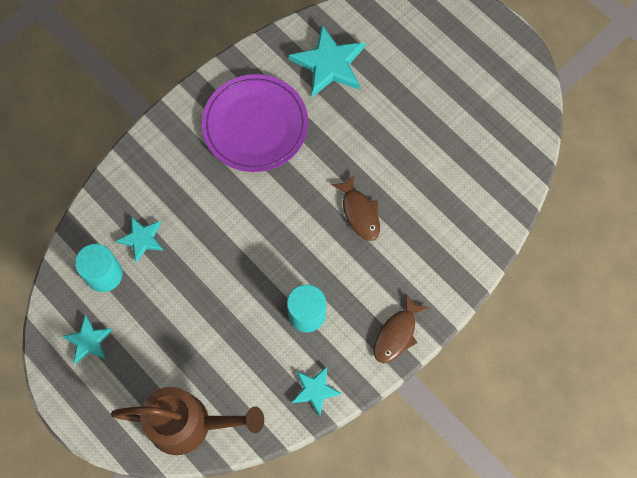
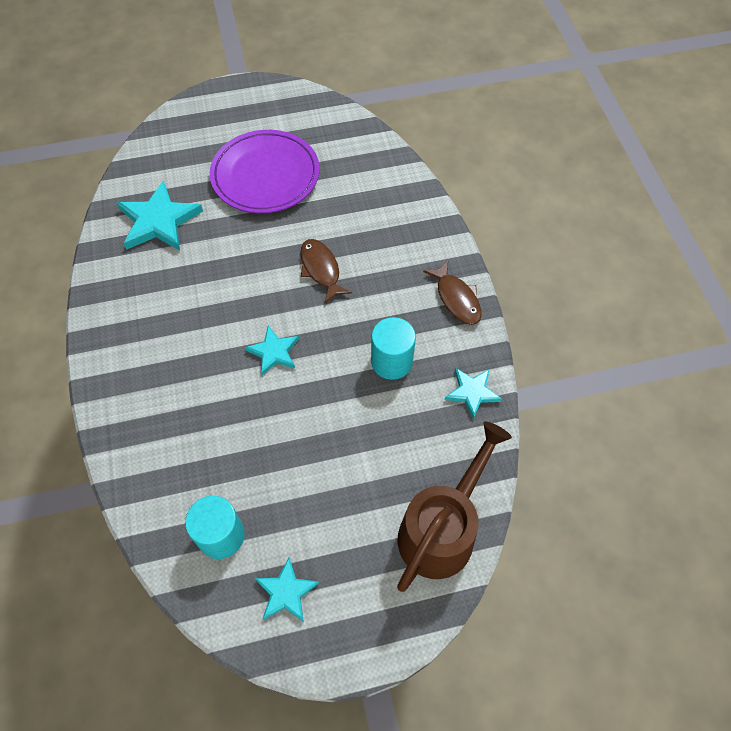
camera: 60 degrees left, 10 degrees down
turquoise star [116,216,164,263] -> turquoise star moved to [245,326,299,376]
purple plate [202,74,308,172] -> purple plate moved to [210,130,320,213]
brown fish [331,174,380,241] -> brown fish turned 120 degrees counterclockwise [301,239,352,303]

